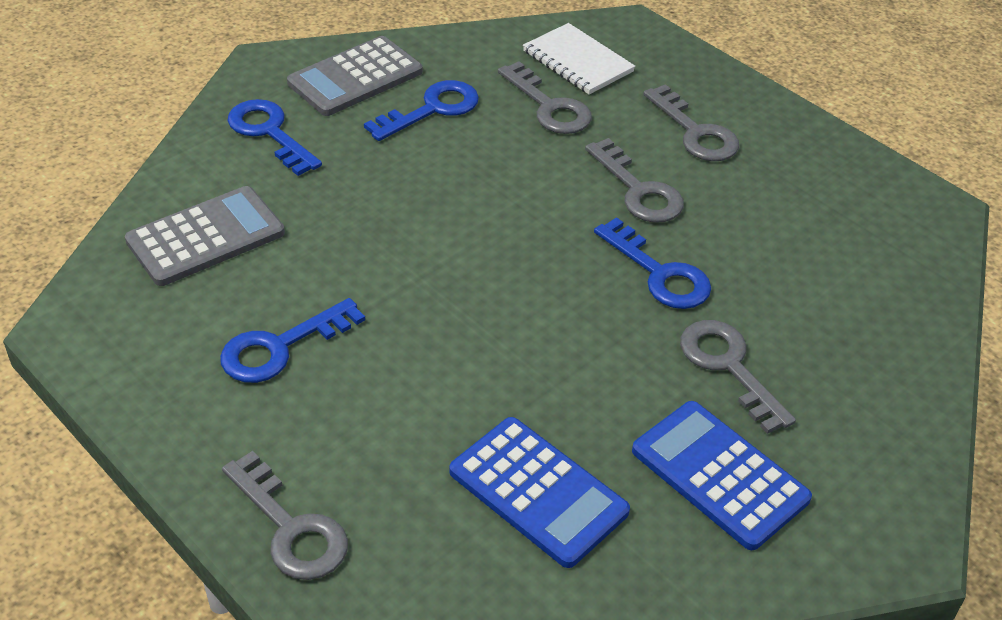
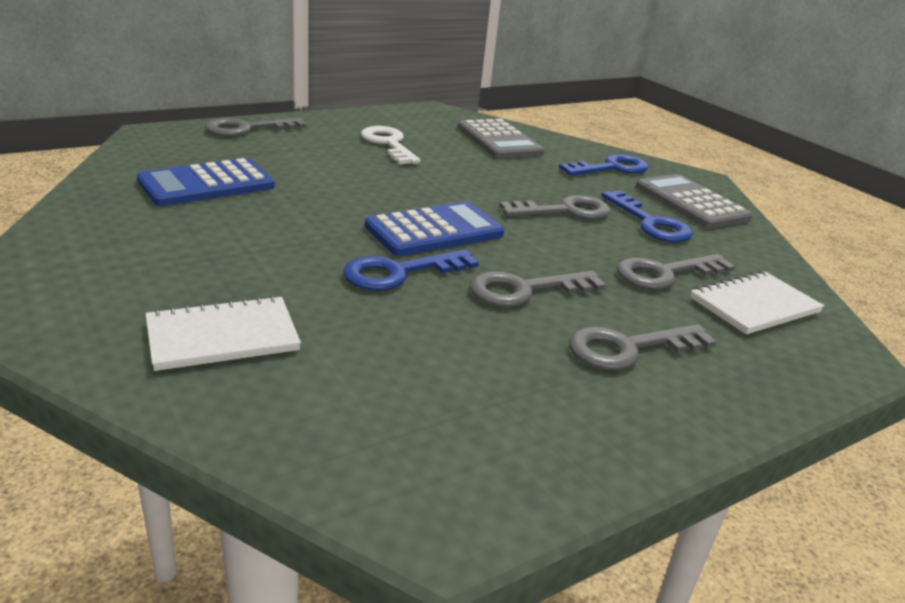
camera: 100 degrees right, 15 degrees down
blue key [220,298,365,383] -> white key [361,126,421,164]
blue calculator [632,401,812,550] -> blue calculator moved to [365,201,504,256]
grey key [680,320,796,434] -> grey key moved to [499,195,610,219]
none -> white notebook [145,296,301,371]

